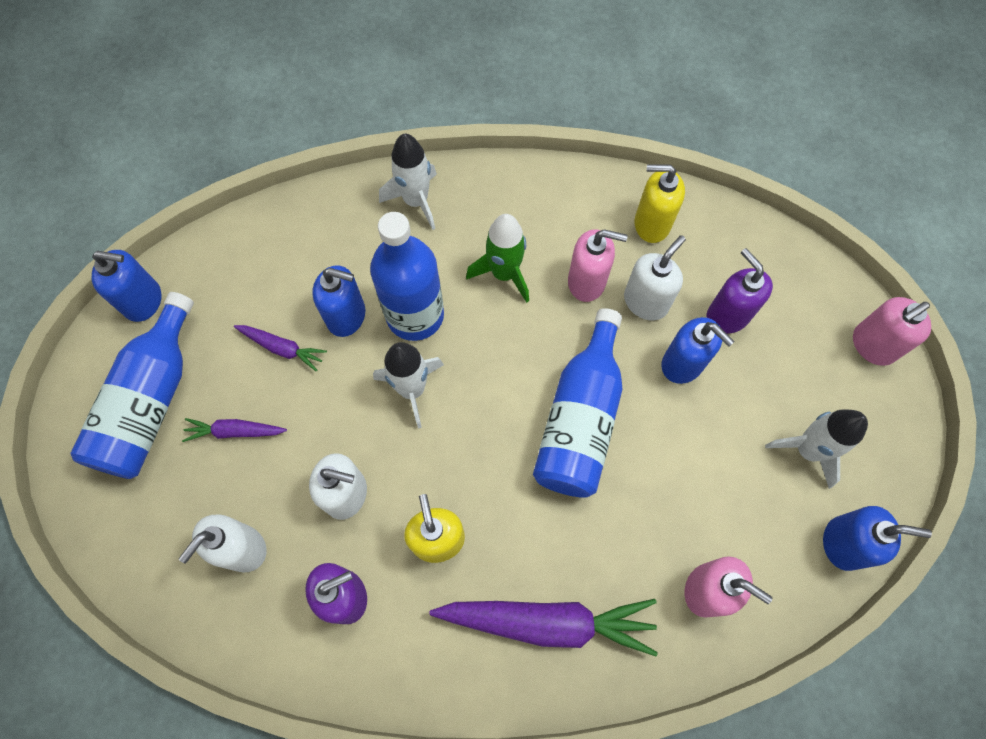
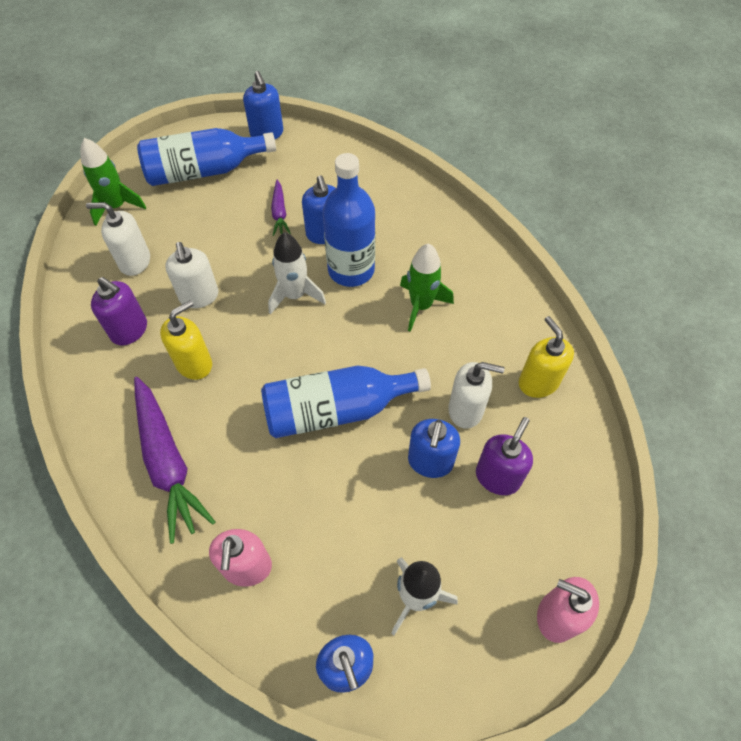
camera: 60 degrees right, 10 degrees down
purple carrot [182,418,287,442] -> none
white rocket [379,134,437,230] -> none
pink soap dispenser [568,229,628,302] -> none
none -> green rocket [80,138,146,226]

